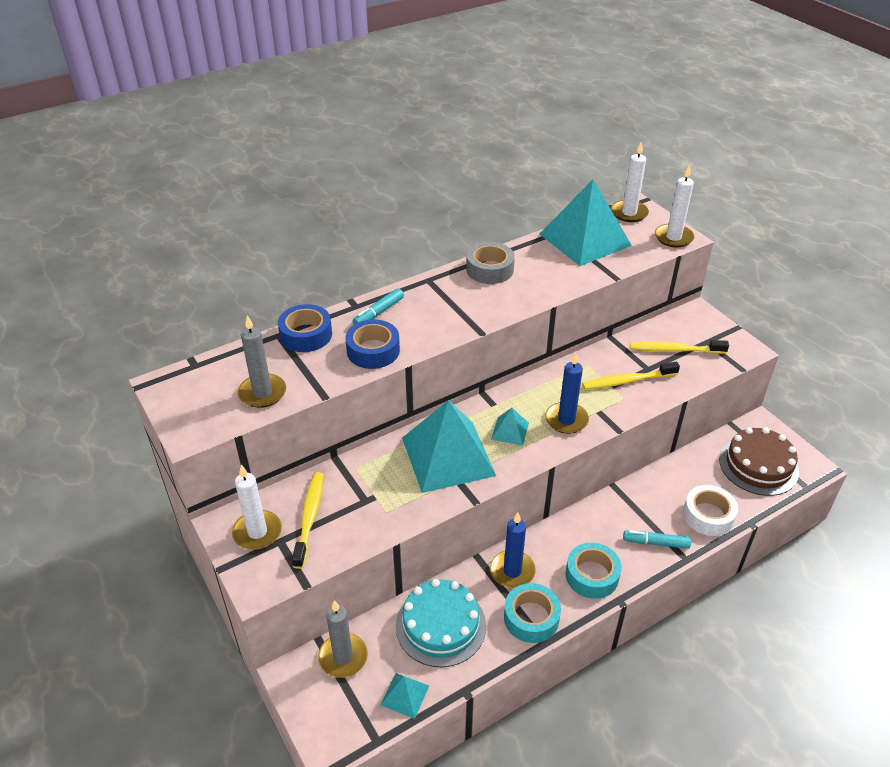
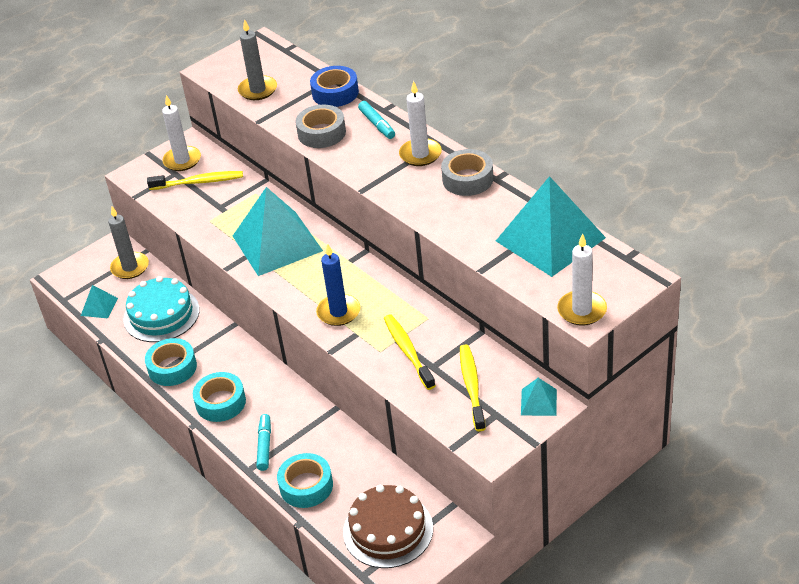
camera: 85 degrees right, 0 degrees up
blue tape [345,319,400,369] -> grey tape [296,105,346,148]
turquoise marker [353,288,404,325] -> turquoise marker turned 150 degrees counterclockwise [358,101,395,139]
blue candle [490,512,536,588] -> none
turquoise pyramid [491,408,529,446] -> turquoise pyramid moved to [521,378,557,416]
white candle [611,142,649,222] -> white candle moved to [399,81,442,166]
white tape [683,485,738,536] -> turquoise tape [277,453,333,508]

